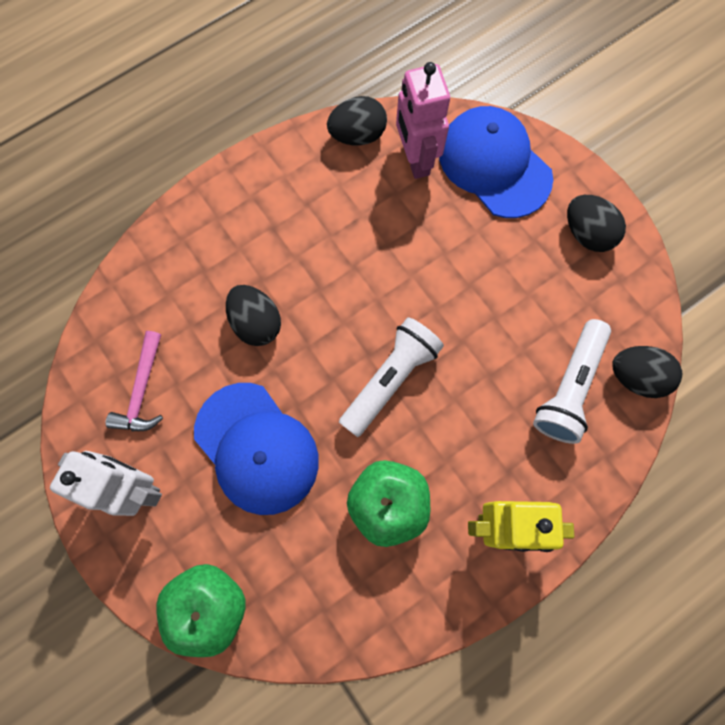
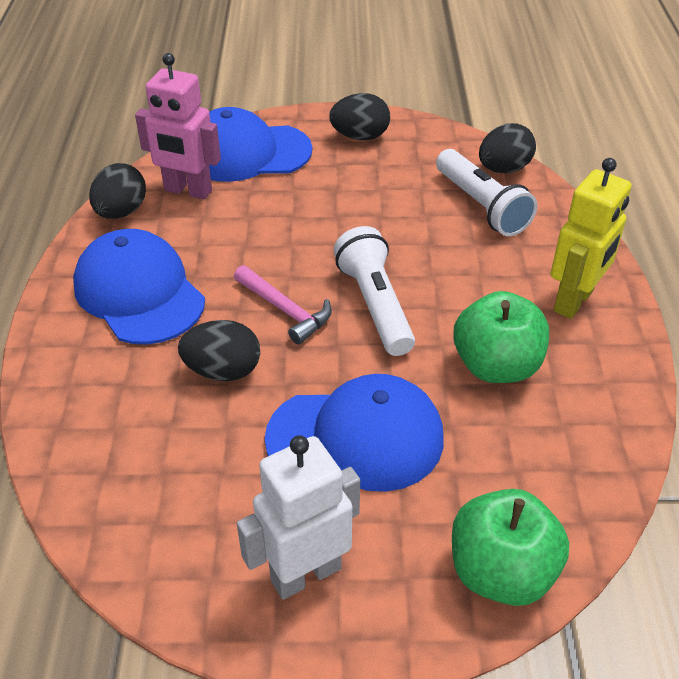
camera: 55 degrees left, 30 degrees down
pink hammer [106,331,163,431] -> pink hammer moved to [234,265,332,345]
none -> blue cap [73,229,205,344]

